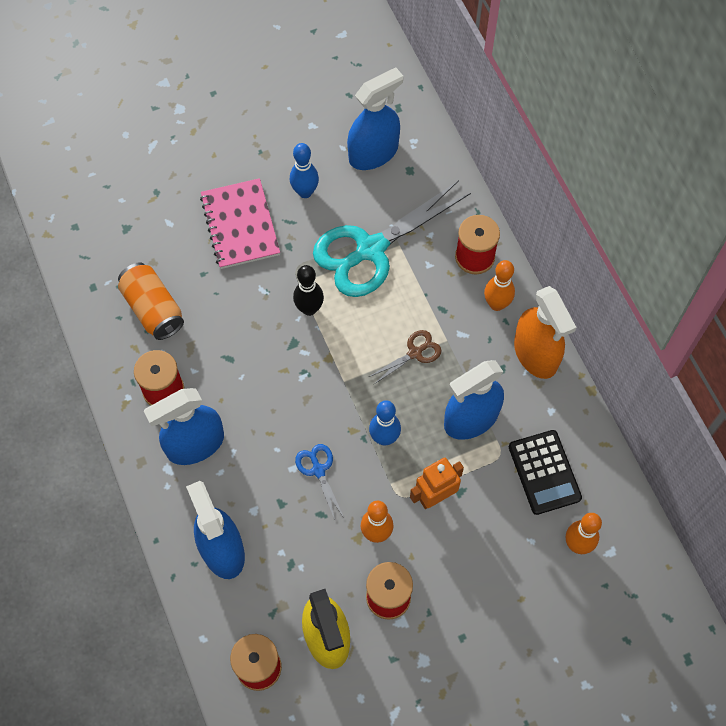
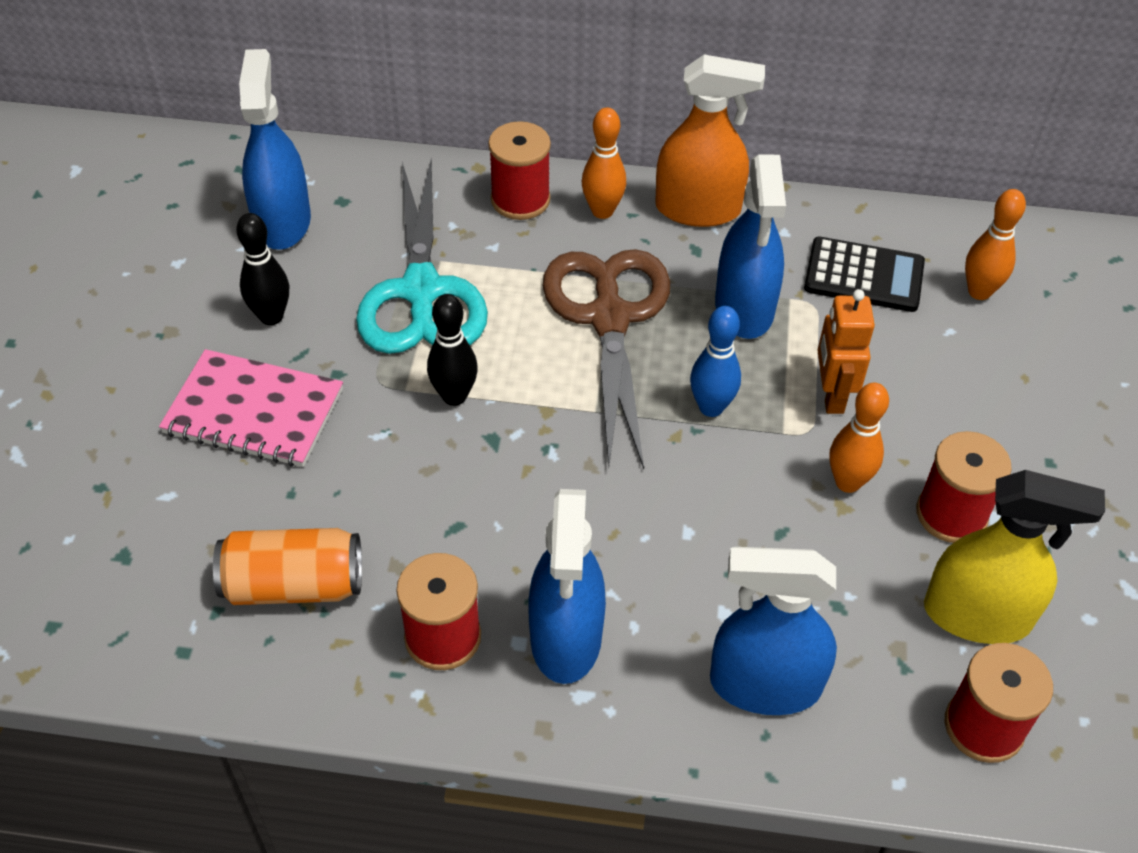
camera: 60 degrees left, 15 degrees down
blue bowling pin [290,143,319,198] -> black bowling pin [236,213,289,325]
blue scissors [295,444,343,520] -> none
brown scissors [369,330,442,384] -> brown scissors [543,249,670,469], size x2.30

